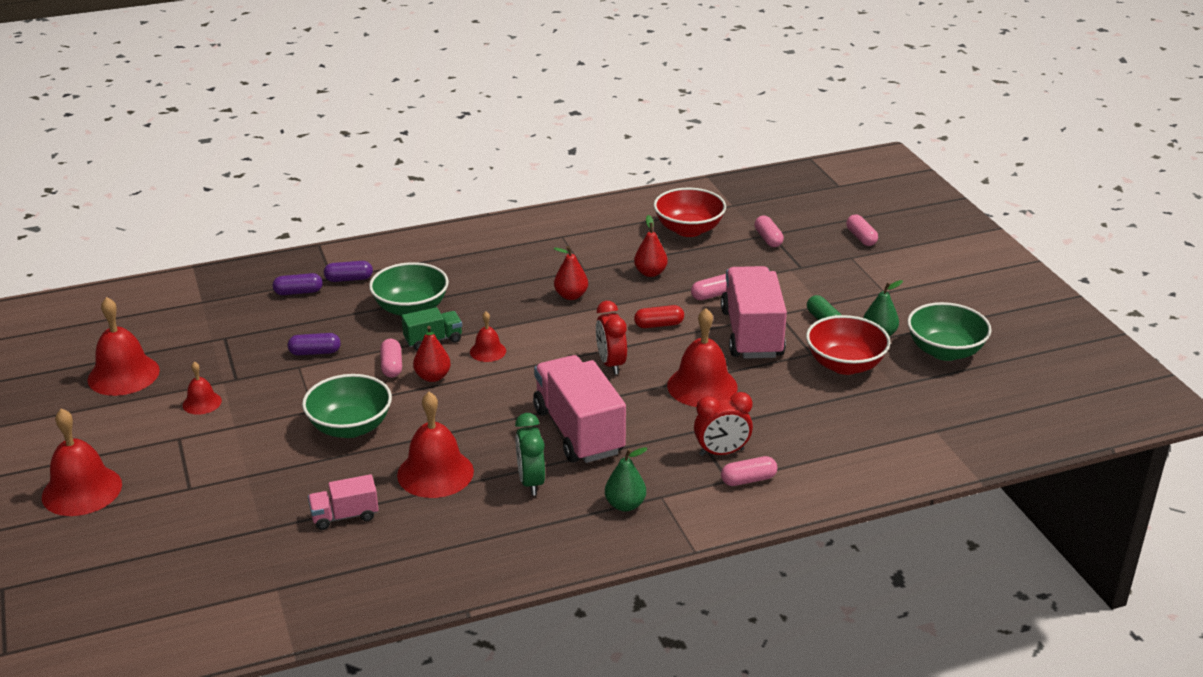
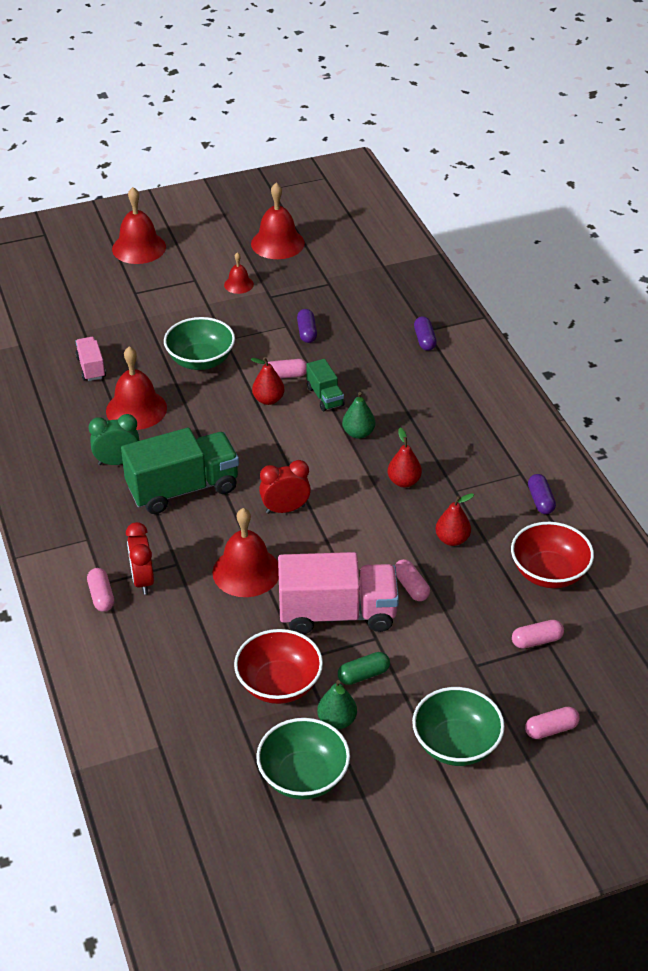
camera: 90 degrees right, 10 degrees up
purple capsule [273,273,323,295] -> purple capsule moved to [528,474,556,514]
green bowl [369,262,449,316] -> green bowl moved to [412,687,505,766]
red bell [470,312,506,362] -> none
pink truck [533,355,626,463] -> green truck [121,428,239,514]
green pear [605,447,648,511] -> green pear moved to [342,392,375,439]
red capsule [634,305,684,328] -> none

